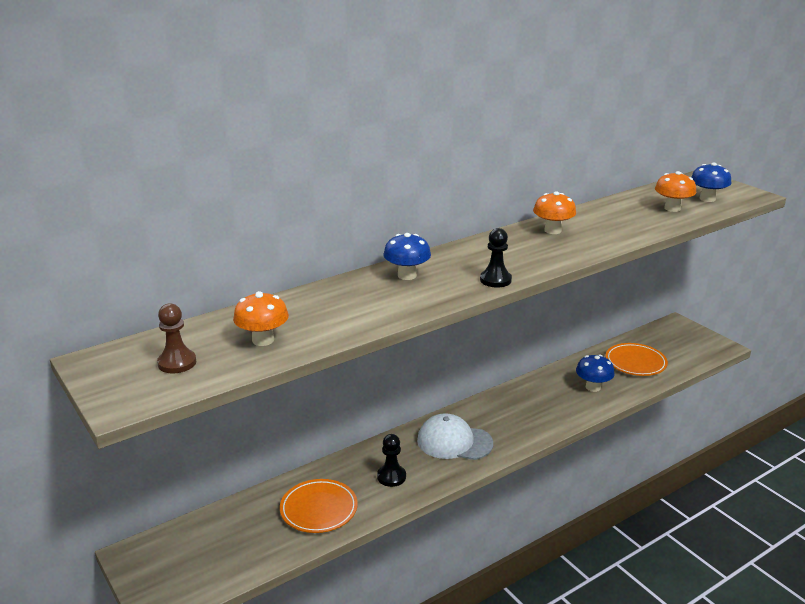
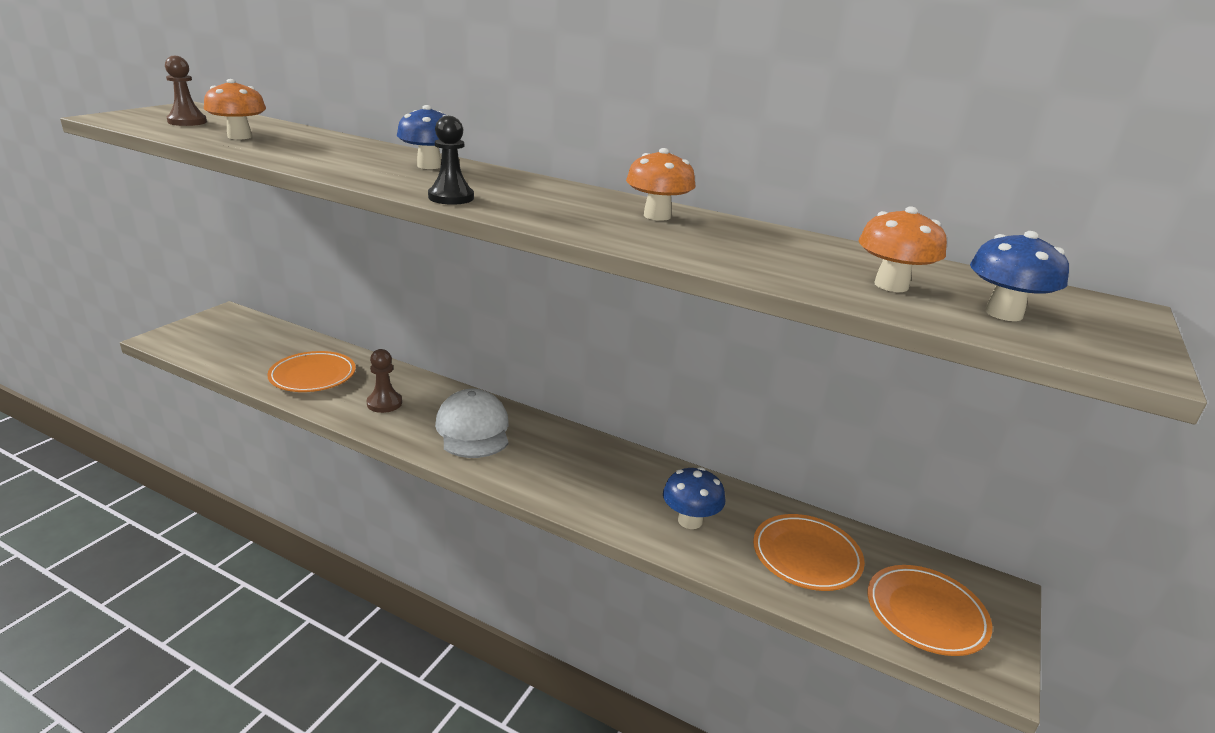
camera: 60 degrees right, 0 degrees up
black pawn [377,434,406,487] -> brown pawn [367,349,402,413]
none -> orange plate [868,565,992,656]

